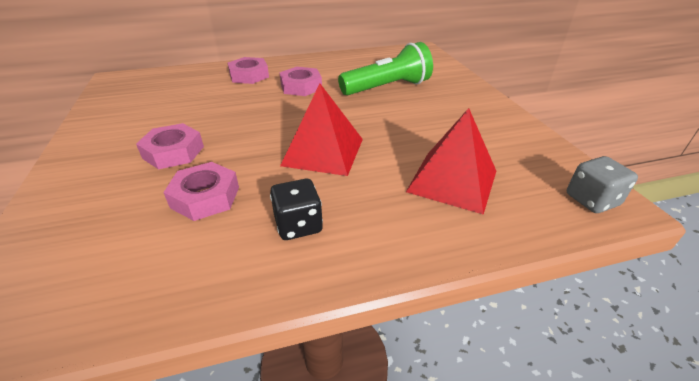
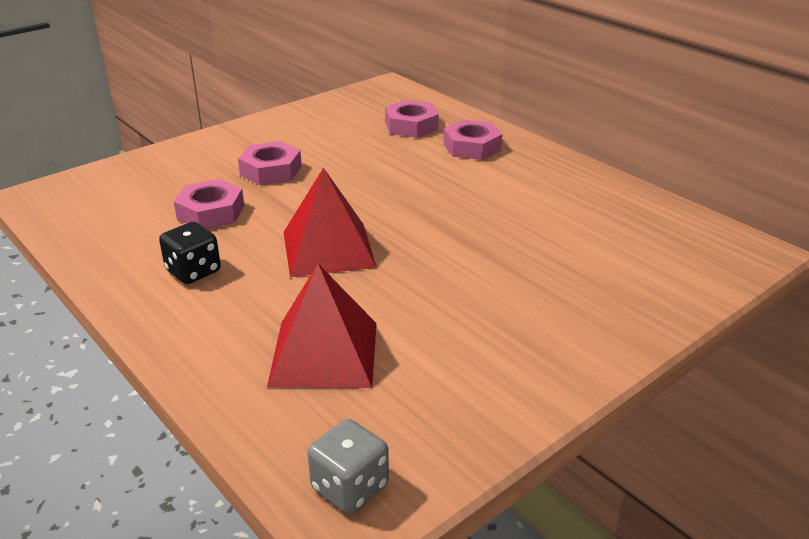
camera: 65 degrees right, 5 degrees down
pink nut [279,67,322,96] -> pink nut moved to [385,100,439,138]
green flashlight [338,42,433,95] -> none

